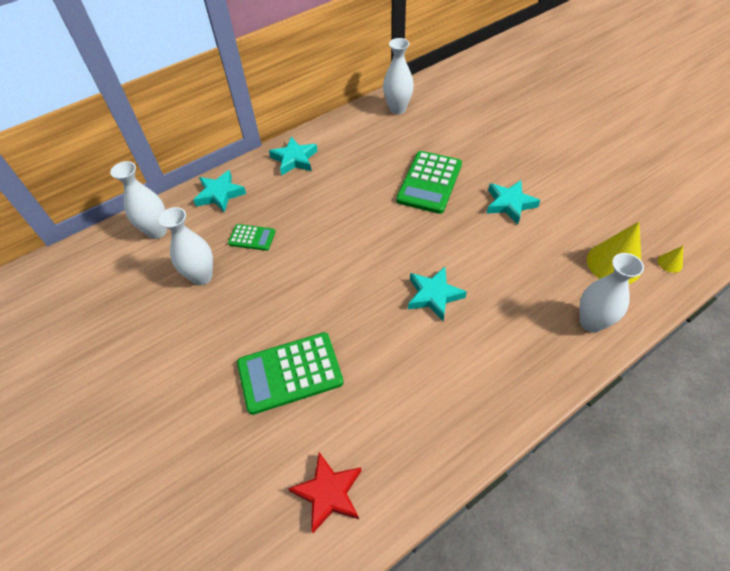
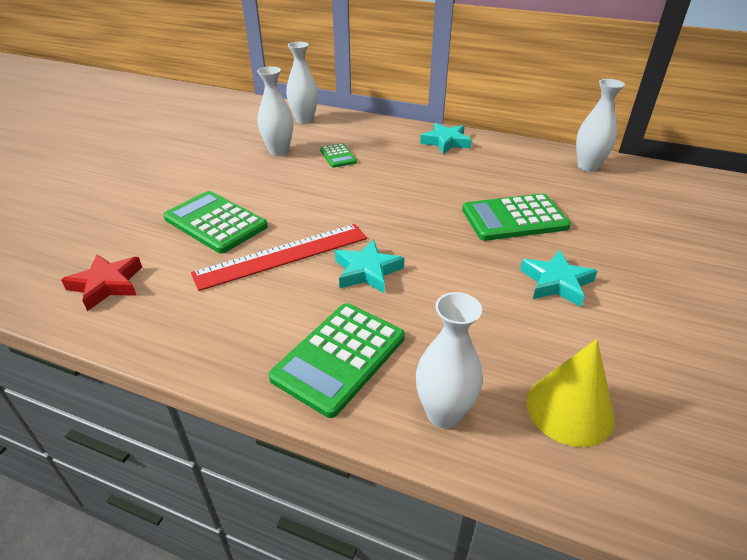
camera: 55 degrees right, 15 degrees down
turquoise star [193,170,246,213] -> none
yellow cone [658,246,683,273] -> none
none -> red ruler [191,224,367,291]
none -> green calculator [269,303,405,418]

